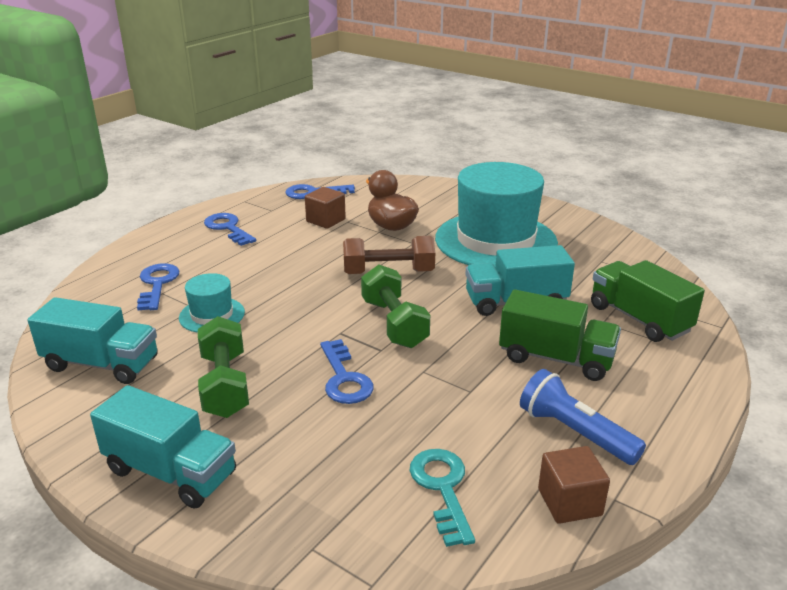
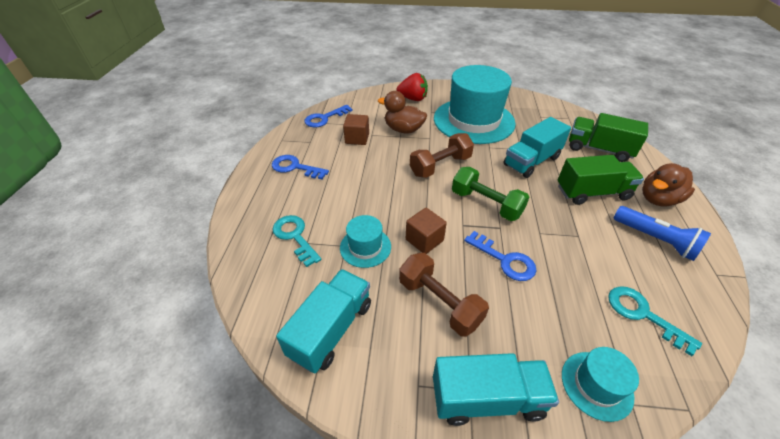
camera: 30 degrees left, 15 degrees up
turquoise truck [28,297,158,384] -> turquoise truck turned 45 degrees counterclockwise [276,269,371,373]
blue key [137,264,179,310] -> turquoise key [272,215,321,267]
green dumbbell [198,316,249,418] -> brown dumbbell [399,253,489,337]
blue flashlight [520,369,646,465] -> blue flashlight turned 150 degrees counterclockwise [613,206,711,261]
brown cube [538,446,610,524] -> brown cube moved to [406,208,447,254]
none -> red strawberry [396,73,428,101]
none -> turquoise hat [562,347,639,422]
none -> brown duck [642,163,695,207]

